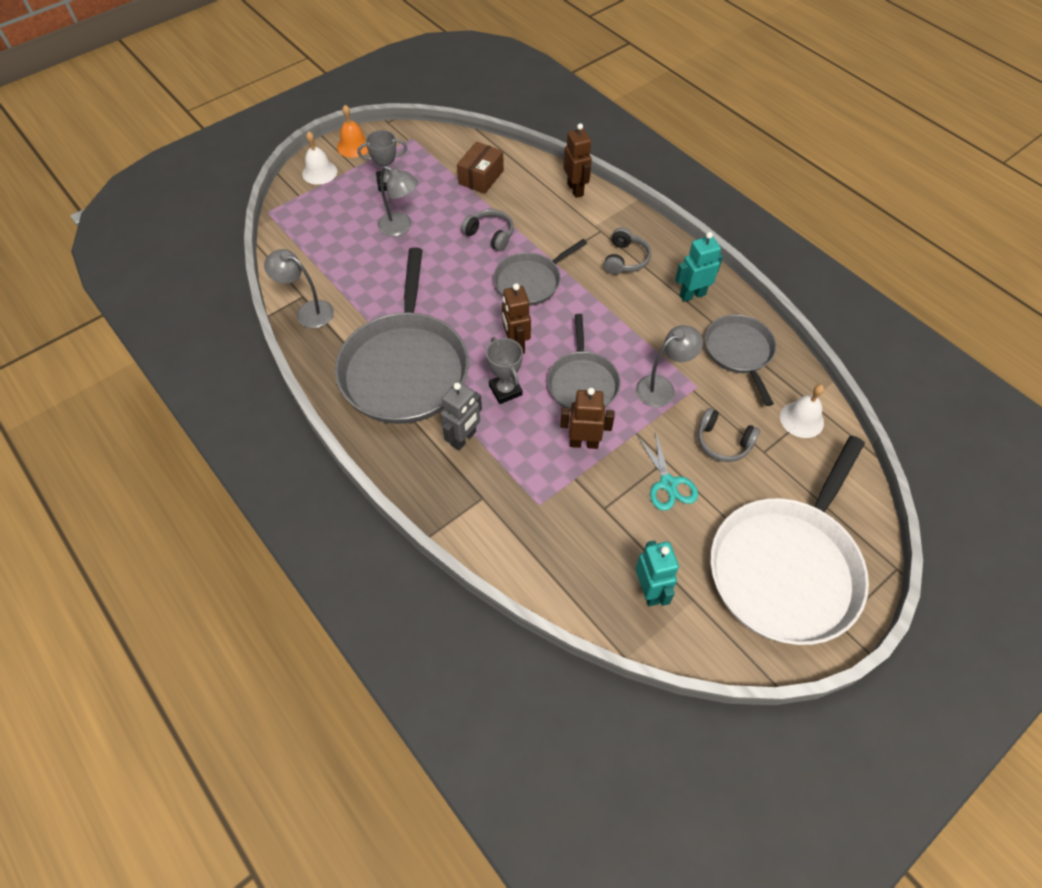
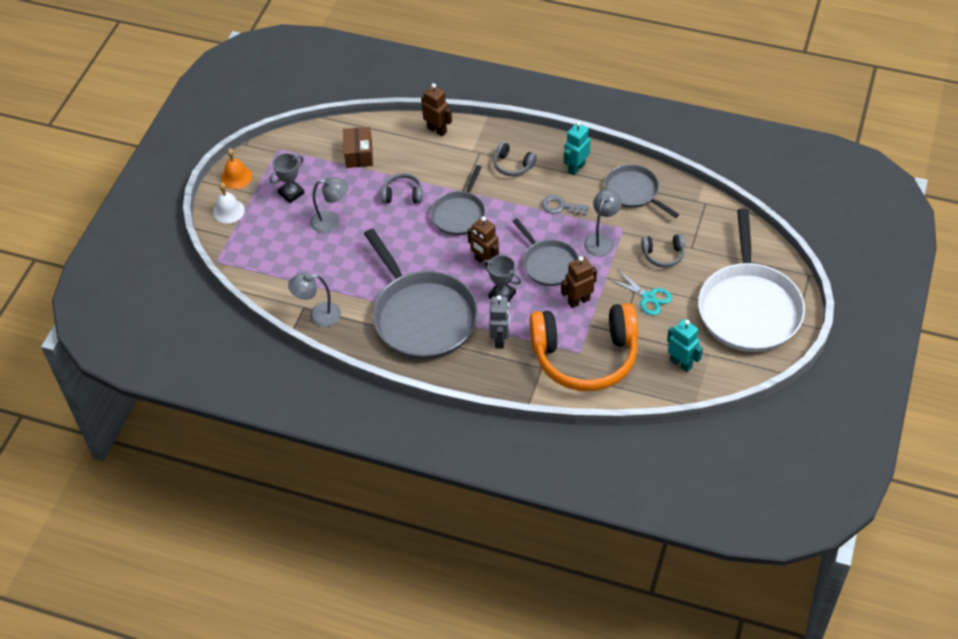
camera: 30 degrees left, 5 degrees down
grey headphones [604,227,651,275] -> grey headphones turned 135 degrees clockwise [493,142,537,176]
white bell [780,384,824,438] -> none
none -> orange headphones [529,303,638,391]
none -> grey key [542,195,589,216]

